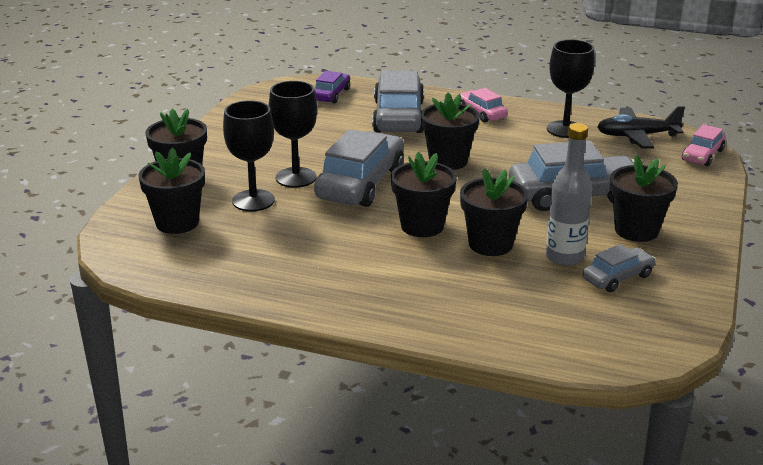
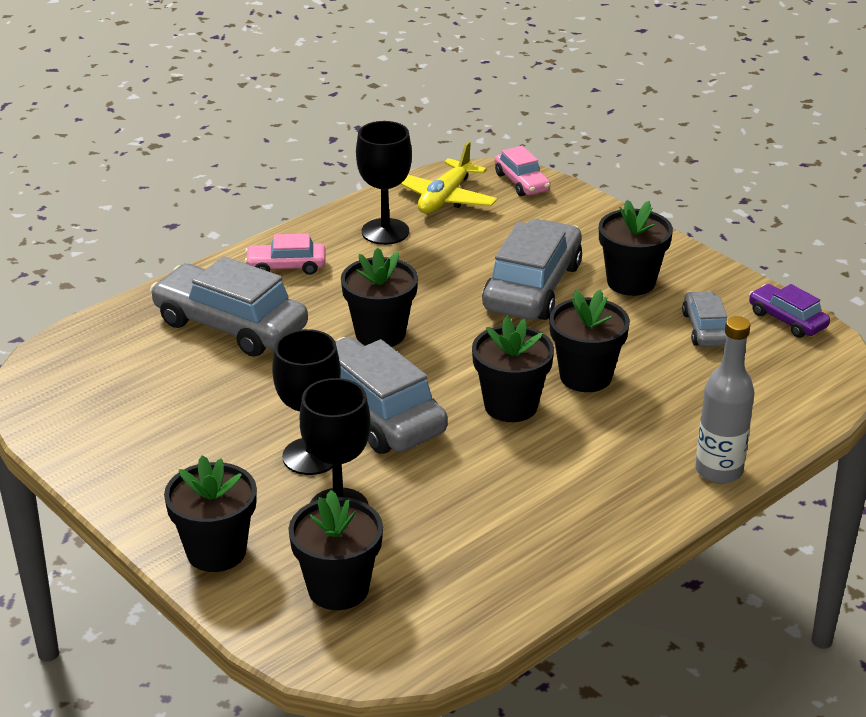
camera: 60 degrees left, 5 degrees up
purple car [315,71,350,103] -> purple car moved to [749,284,830,338]
grey bottle [546,123,592,266] -> grey bottle moved to [695,316,755,484]
black plane [597,106,685,149] -> yellow plane [401,141,497,214]

